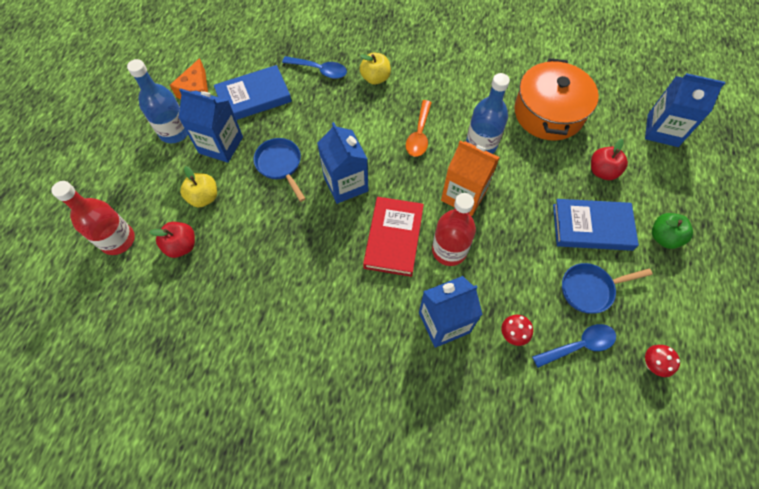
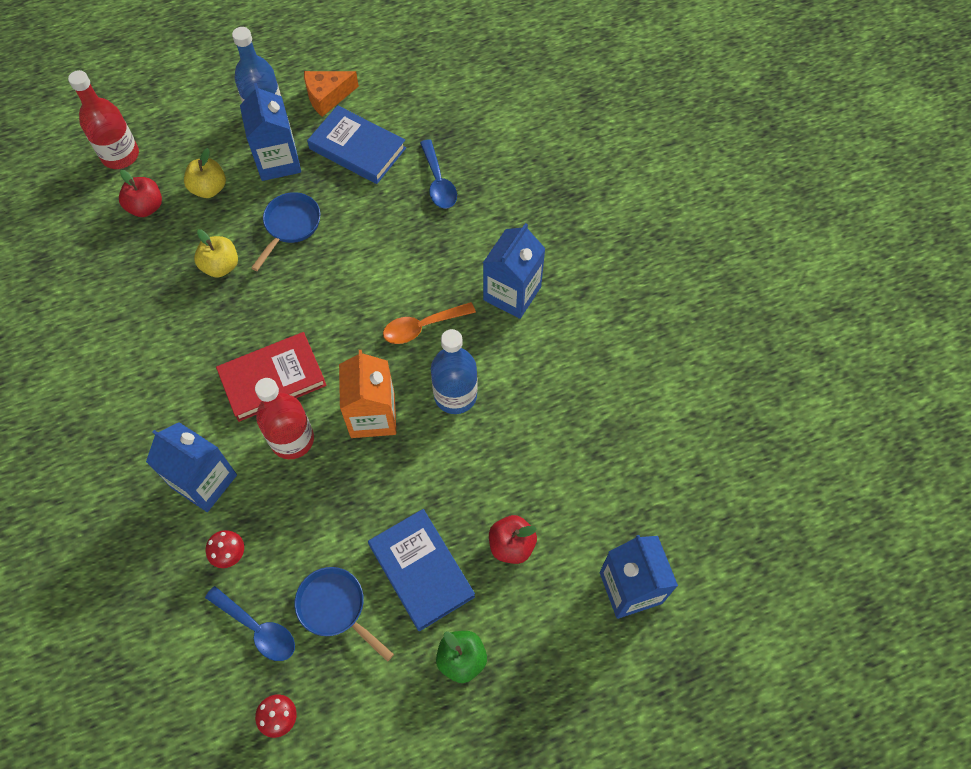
camera: 55 degrees right, 0 degrees up
blue carton [317,122,369,204] -> blue carton moved to [483,223,546,319]
yellow apple [359,53,391,85] -> yellow apple moved to [194,229,238,278]
orange pot [514,58,599,141] -> none

